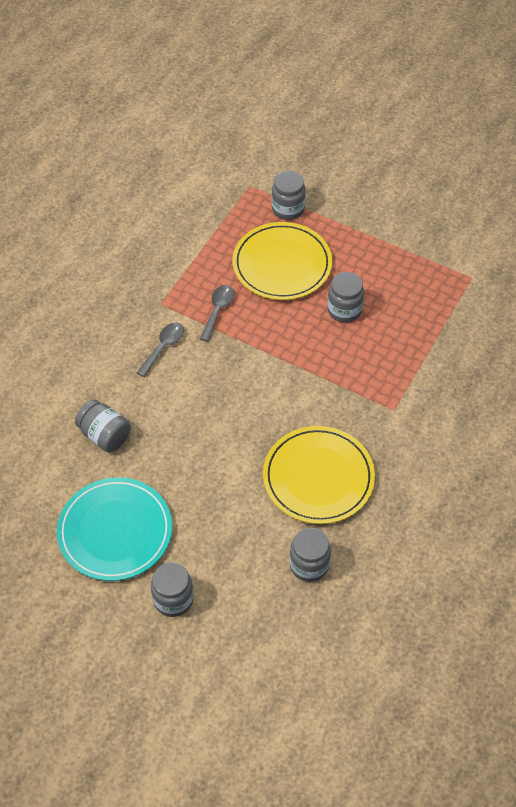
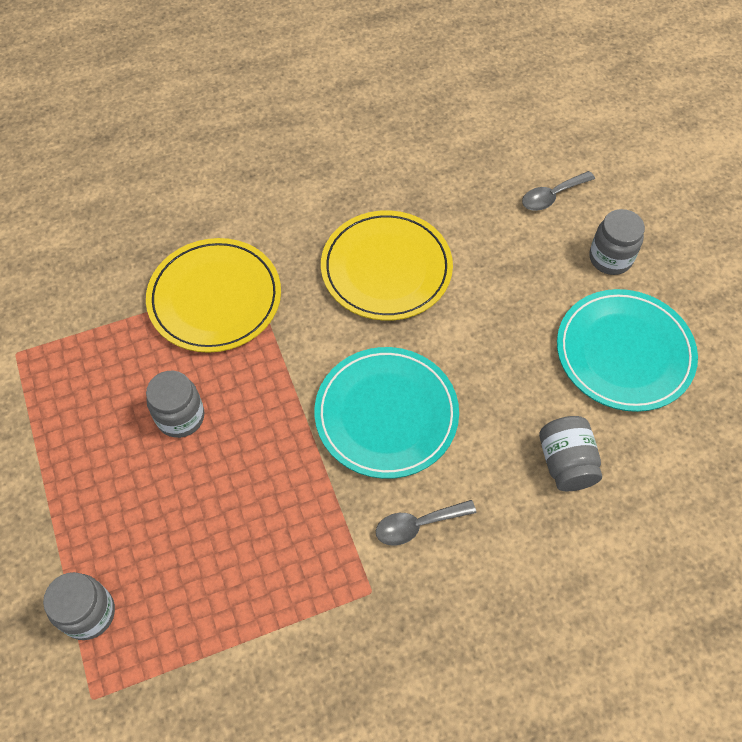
camera: 140 degrees left, 5 degrees up
grey spoon [200,285,234,342] -> grey spoon moved to [522,171,595,211]
yellow plate [233,222,332,300] -> yellow plate moved to [146,238,281,353]
grey jar [289,528,331,582] -> none
none -> turquoise plate [314,347,459,479]

